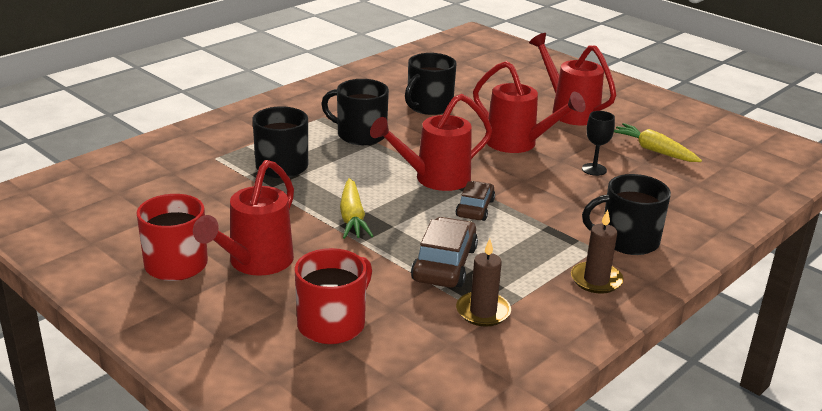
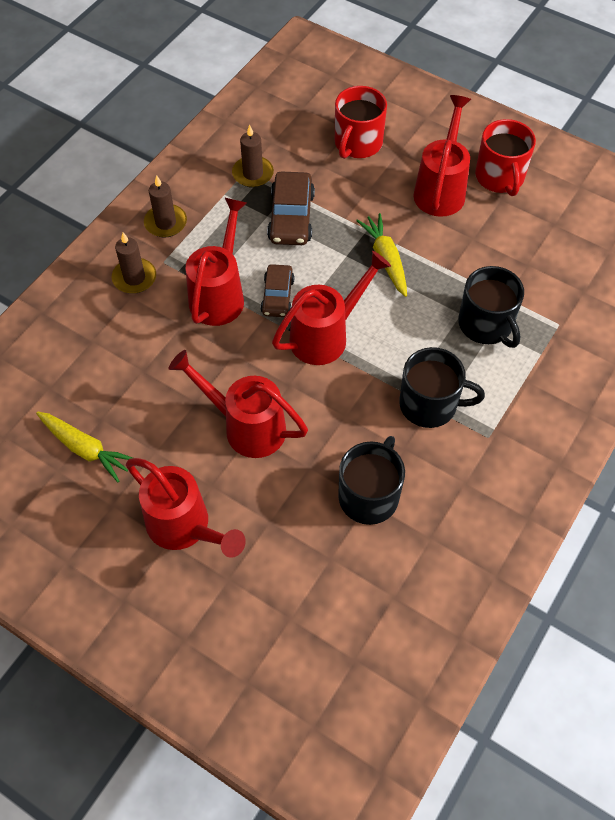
camera: 170 degrees right, 30 degrees up
black goblet [582,111,615,176] -> none
black mug [582,174,671,255] -> brown candle [112,233,156,294]
none -> red watering can [186,197,247,326]

